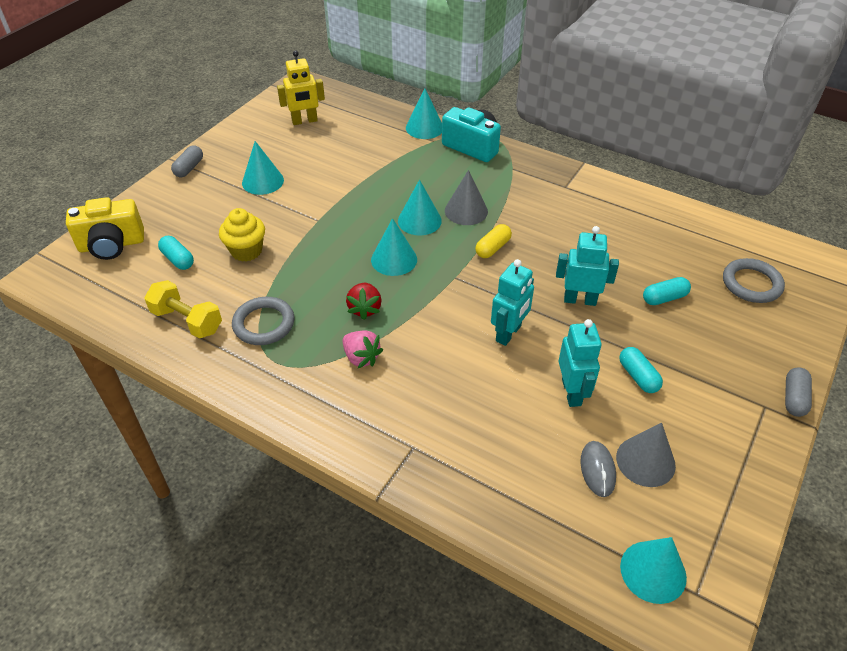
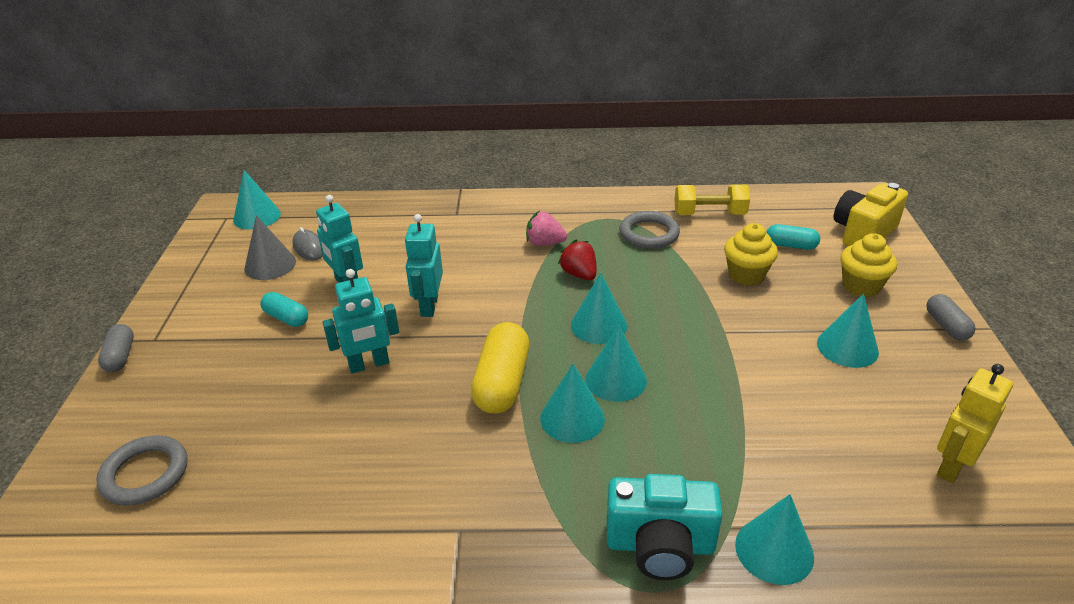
camera: 150 degrees right, 10 degrees down
grey cone [445,170,488,225] -> turquoise cone [540,364,605,443]
yellow capsule [475,224,512,258] -> yellow capsule [471,322,529,414], size x1.75
turquoise capsule [643,277,691,305] -> none
none -> yellow cupcake [840,233,897,297]

